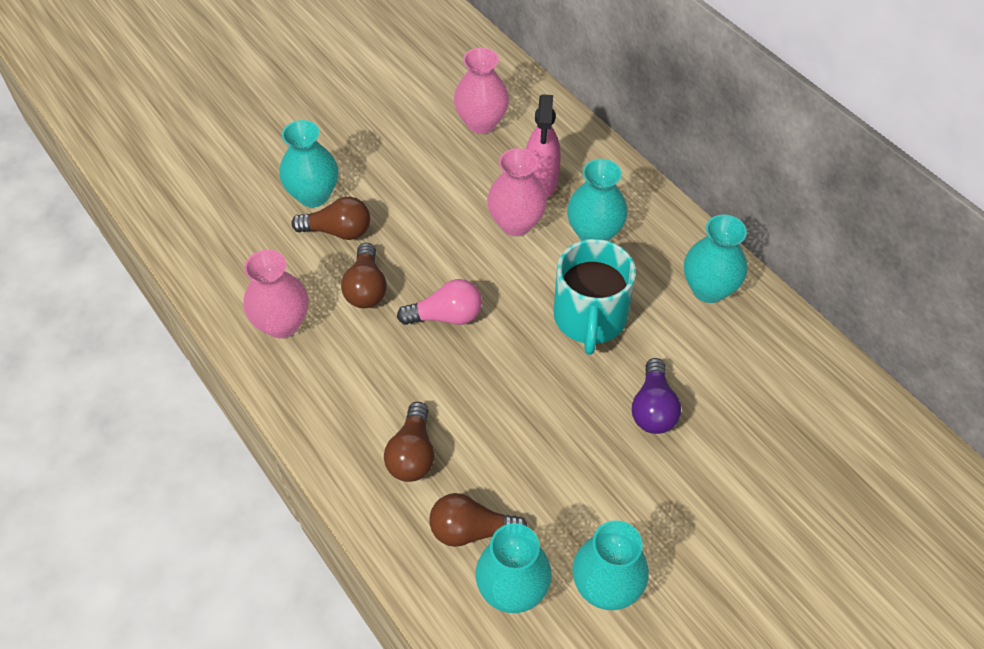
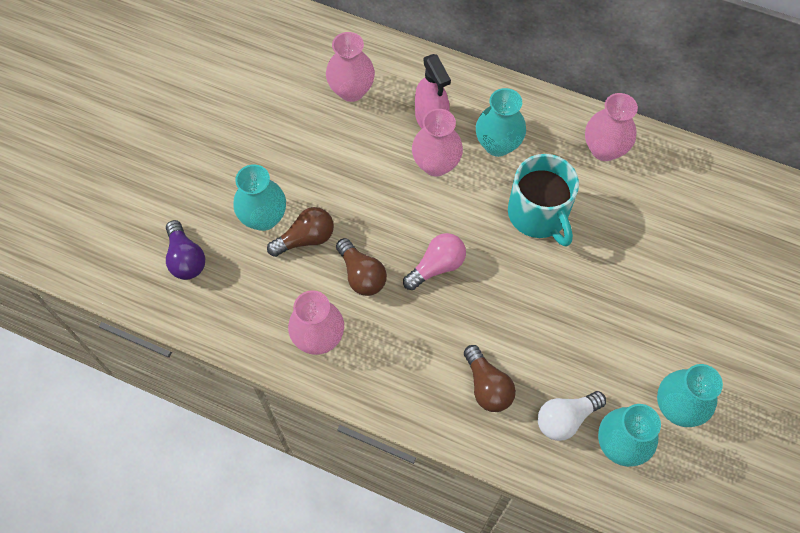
camera: 30 degrees left, 10 degrees up
brown light bulb [429,493,528,547] -> white light bulb [538,391,606,441]
purple light bulb [632,358,681,434] -> purple light bulb moved to [166,220,205,280]
turquoise vase [684,215,747,303] -> pink vase [585,93,638,161]

